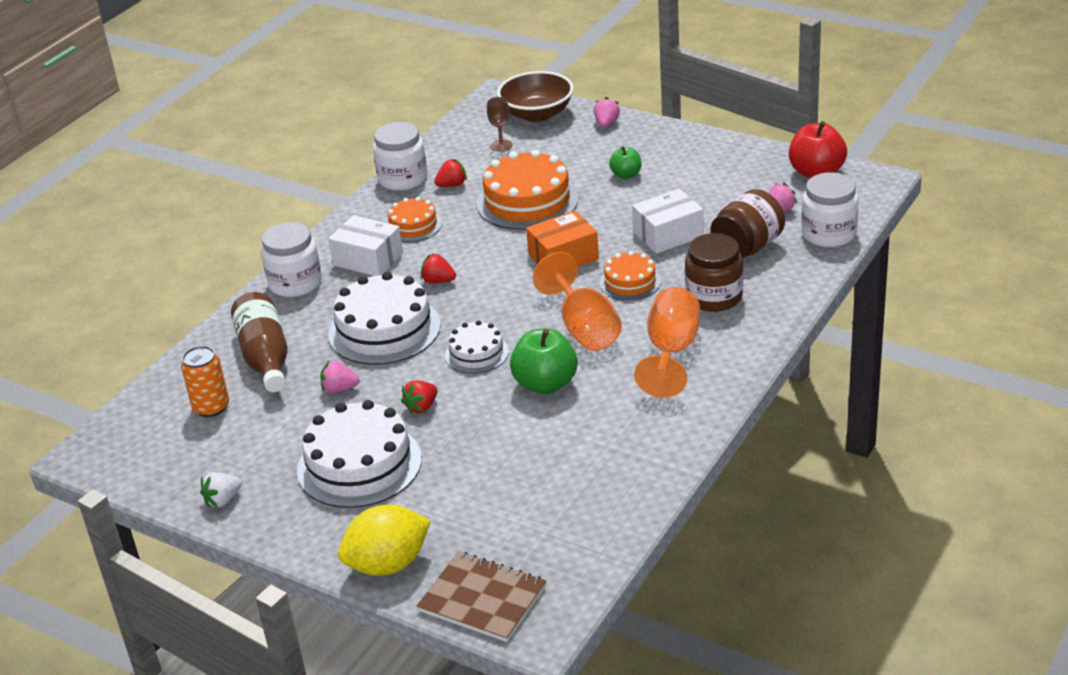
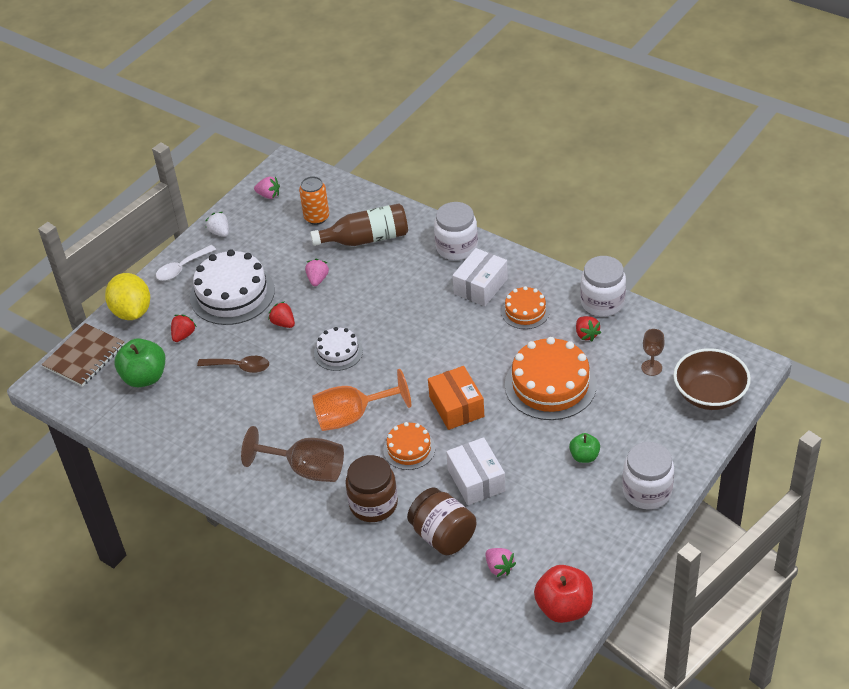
camera: 95 degrees right, 10 degrees up
white cake [328,272,441,365] -> none
red strawberry [421,253,456,284] -> red strawberry moved to [171,315,197,342]
green apple [510,329,578,394] -> green apple moved to [114,338,165,387]
pink strawberry [594,97,620,127] -> pink strawberry moved to [254,177,280,199]
orange goblet [634,287,700,398] -> brown goblet [241,426,344,482]
white jar [802,172,858,247] -> white jar moved to [622,442,674,509]
none -> white spoon [156,245,216,281]
none -> brown spoon [197,356,269,373]

